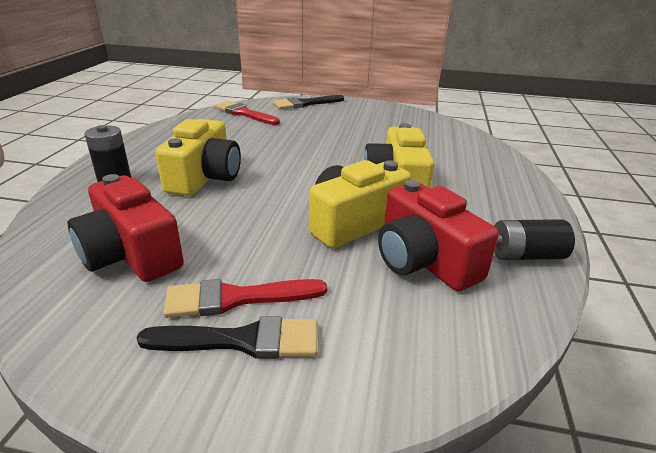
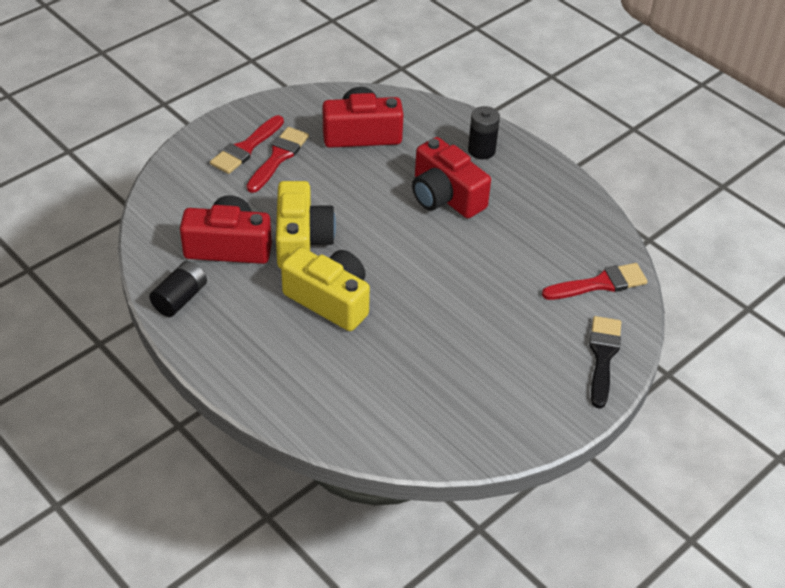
camera: 125 degrees right, 15 degrees up
black brush [136,316,317,359] -> red brush [210,115,284,174]
yellow camera [155,119,241,196] -> red camera [412,137,491,218]

